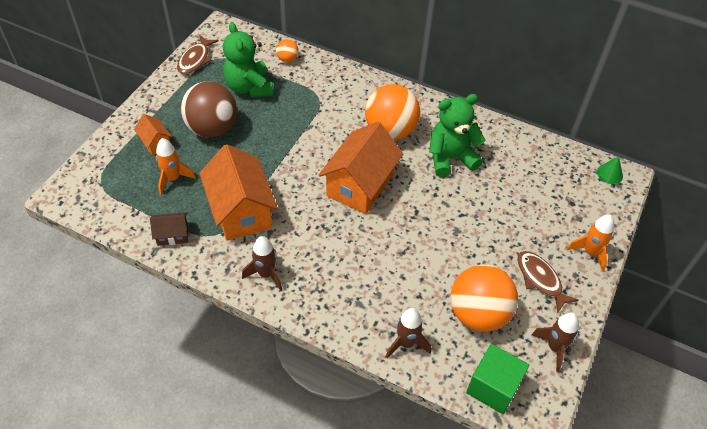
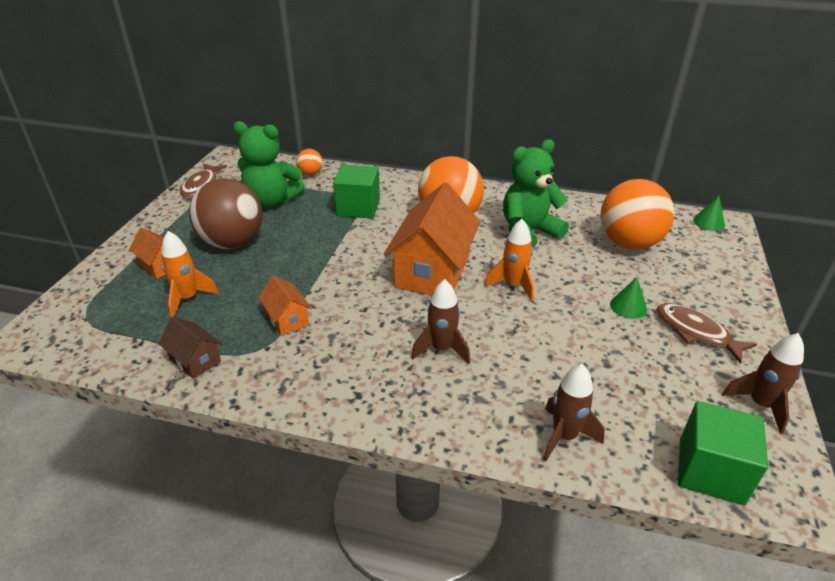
camera: 10 degrees left, 15 degrees down
brown house [150,212,188,246] -> brown house turned 60 degrees clockwise [158,317,222,379]
orange house [199,144,278,241] -> orange house [258,276,312,335], size x0.48
green teddy bear [223,22,273,97] -> green teddy bear turned 45 degrees counterclockwise [233,121,305,208]
brown rocket [242,236,282,291] -> brown rocket moved to [411,279,470,364]
orange ball [451,265,518,332] -> orange ball moved to [600,179,675,249]
orange rocket [567,215,614,272] -> orange rocket moved to [485,219,534,302]
none -> green cube [333,164,380,219]
none -> green cone [610,277,647,319]

